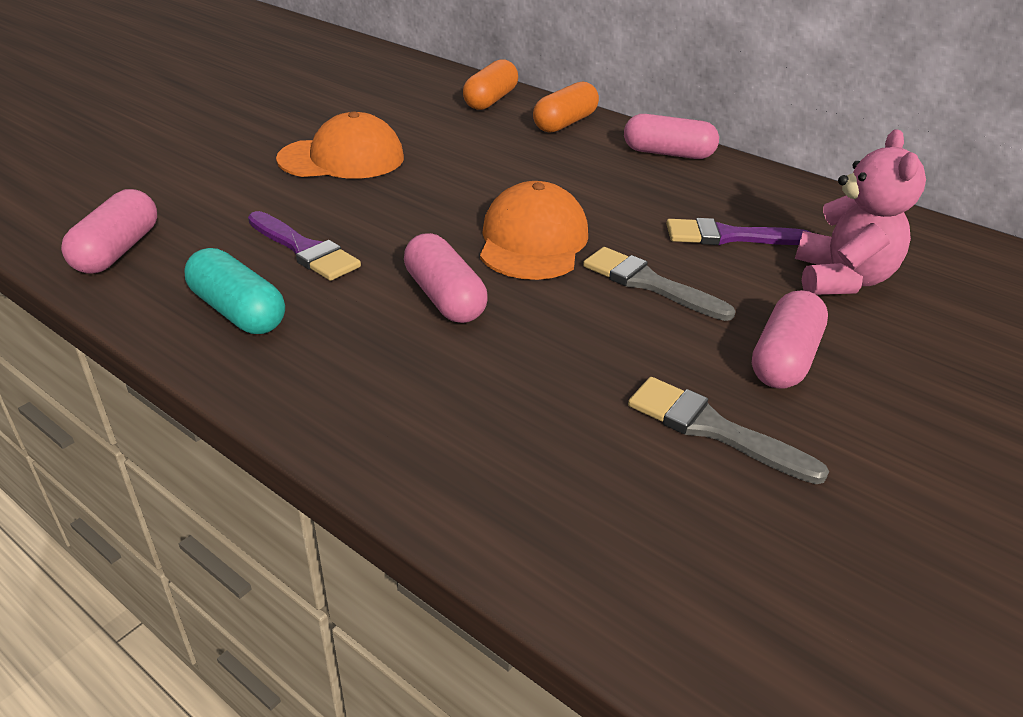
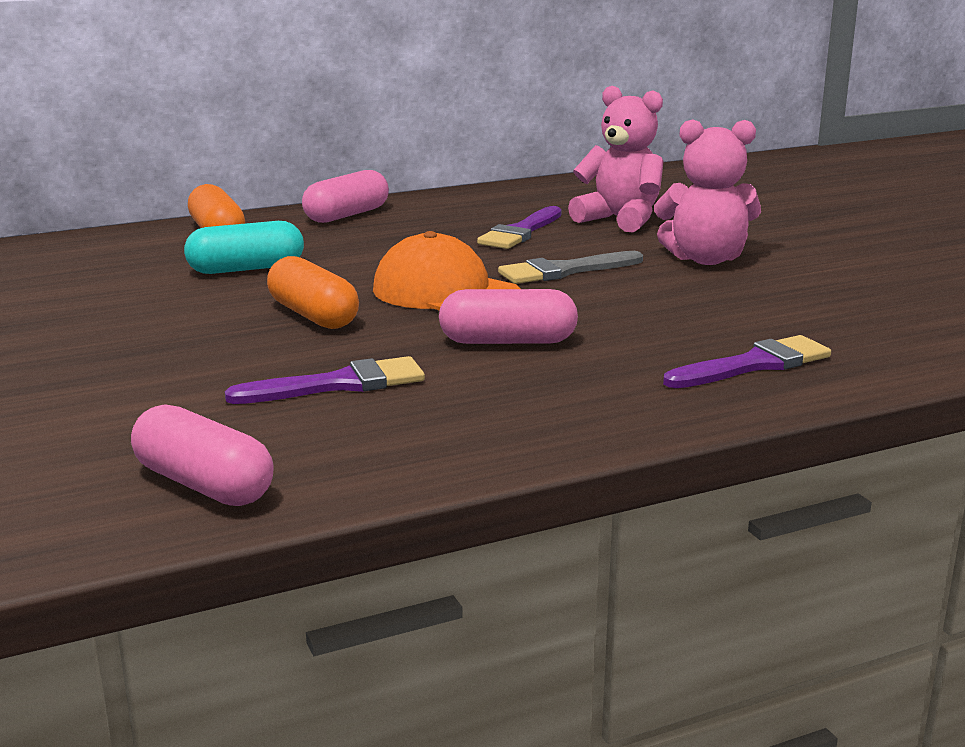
camera: 60 degrees left, 15 degrees down
turquoise capsule [184,248,285,334] -> turquoise capsule moved to [184,221,304,274]
orange cap [276,111,404,179] -> none
orange capsule [463,59,518,110] -> orange capsule moved to [267,256,359,329]
grey brush [628,377,829,484] -> none
pink capsule [752,290,828,389] -> pink teddy bear [654,119,761,265]
none -> purple brush [663,335,831,388]

